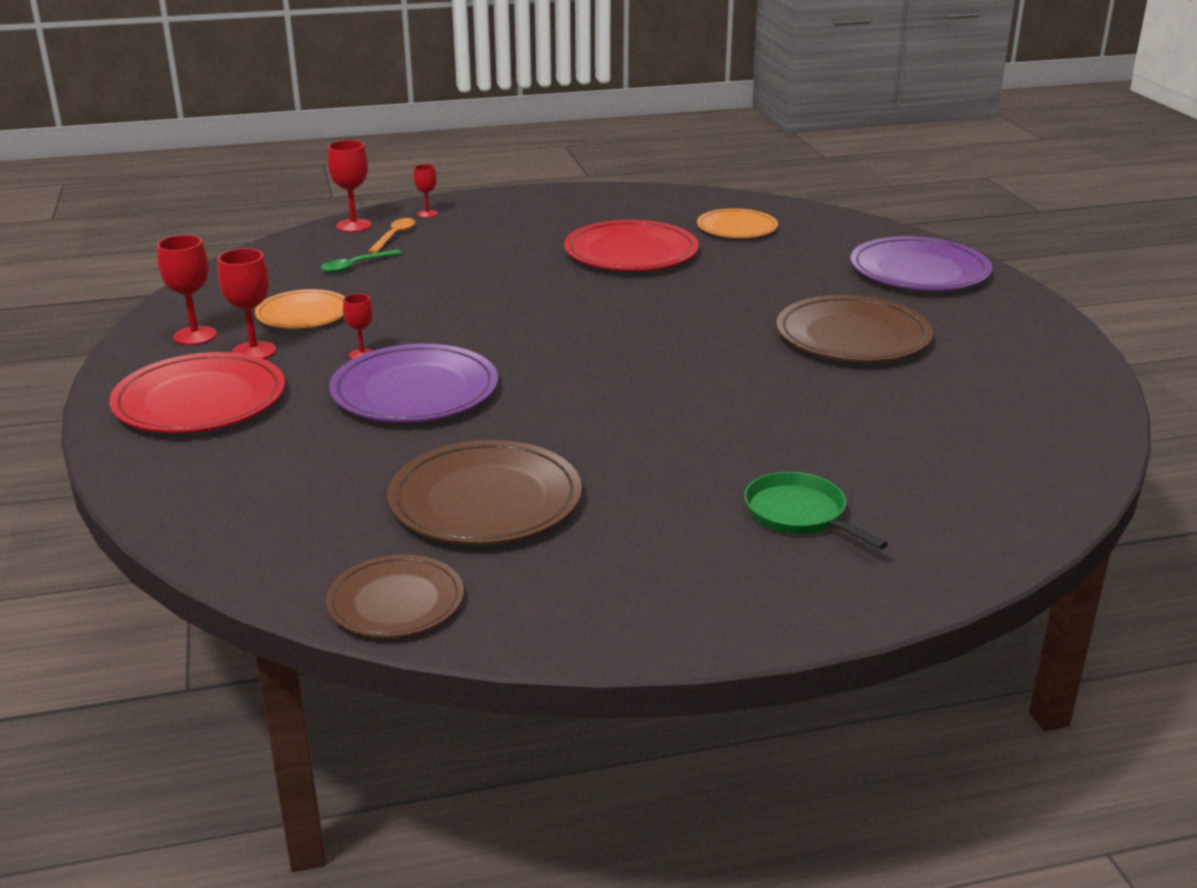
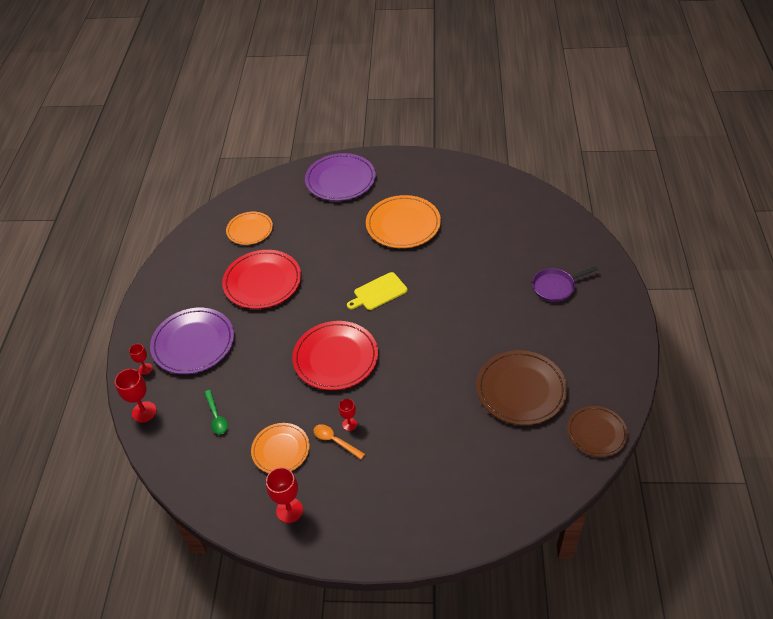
camera: 70 degrees left, 20 degrees up
red plate [109,352,285,433] -> red plate moved to [292,321,378,390]
red goblet [218,248,276,359] -> none
purple plate [329,344,498,422] -> purple plate moved to [150,308,234,374]
orange spoon [368,218,415,253] -> orange spoon moved to [314,424,365,459]
green pan [744,472,888,549] -> purple pan [532,266,598,302]
brown plate [776,295,933,362] -> orange plate [366,195,441,248]
none -> yellow cutting board [347,272,408,310]

